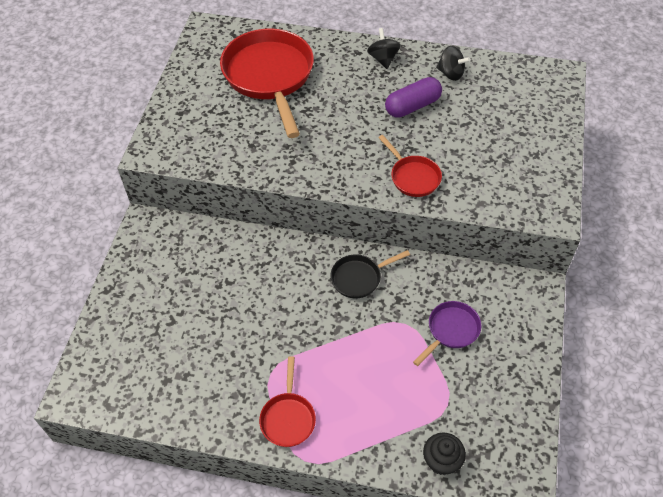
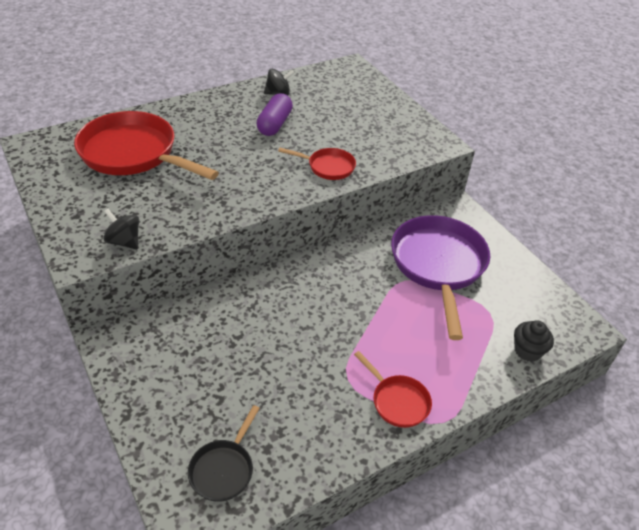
camera: 45 degrees left, 10 degrees down
black pan [331,250,410,298] -> black pan moved to [188,405,260,502]
black spinning top [367,28,401,69] -> black spinning top moved to [103,209,139,250]
purple pan [413,301,481,366] -> purple pan [391,215,490,340], size x2.06

